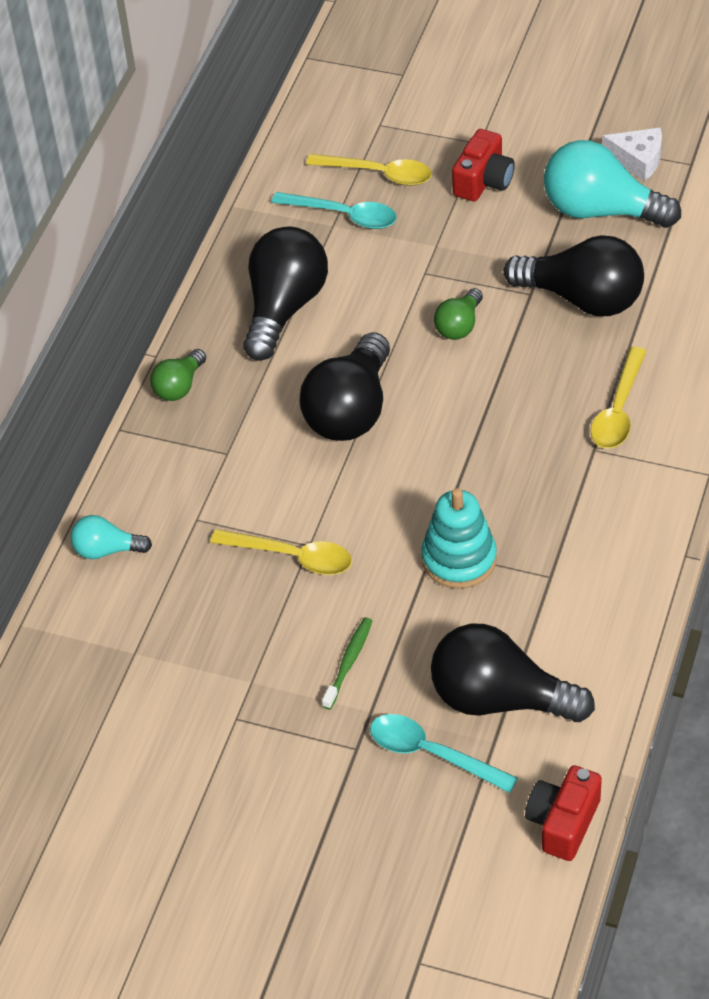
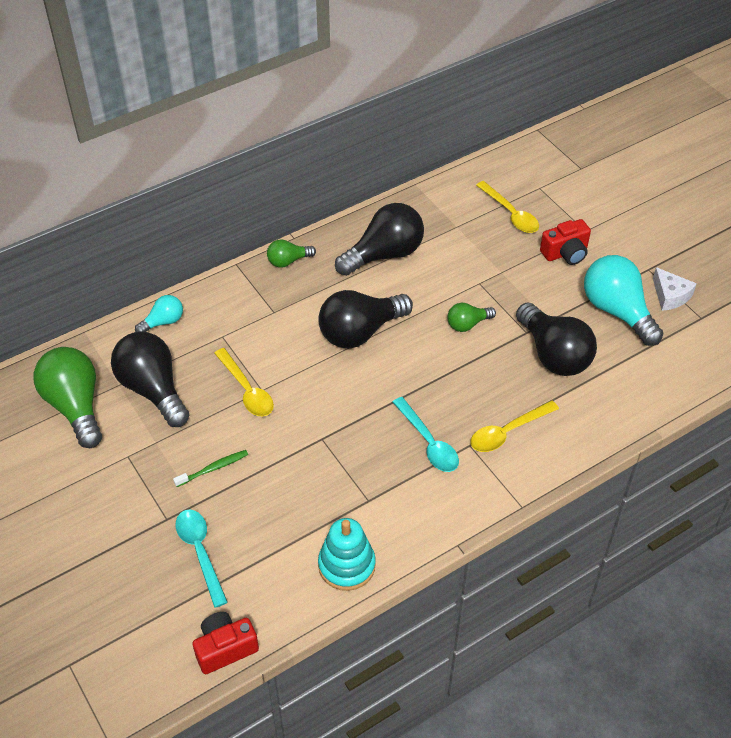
camera: 35 degrees right, 0 degrees up
turquoise light bulb [71,515,152,559] -> turquoise light bulb turned 105 degrees clockwise [135,295,183,332]
turquoise spoon [271,192,397,229] -> turquoise spoon moved to [393,397,459,472]
turquoise stacking toy [421,488,497,589] -> turquoise stacking toy moved to [318,518,376,591]
black light bulb [431,624,595,722] -> black light bulb moved to [111,332,189,427]
none -> green light bulb [34,347,102,448]

